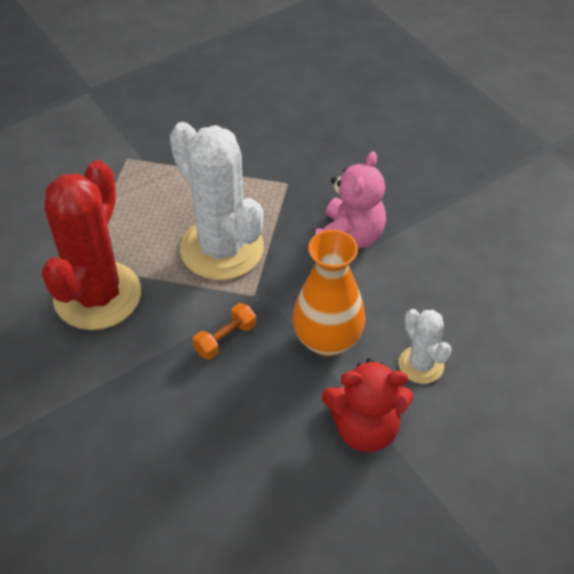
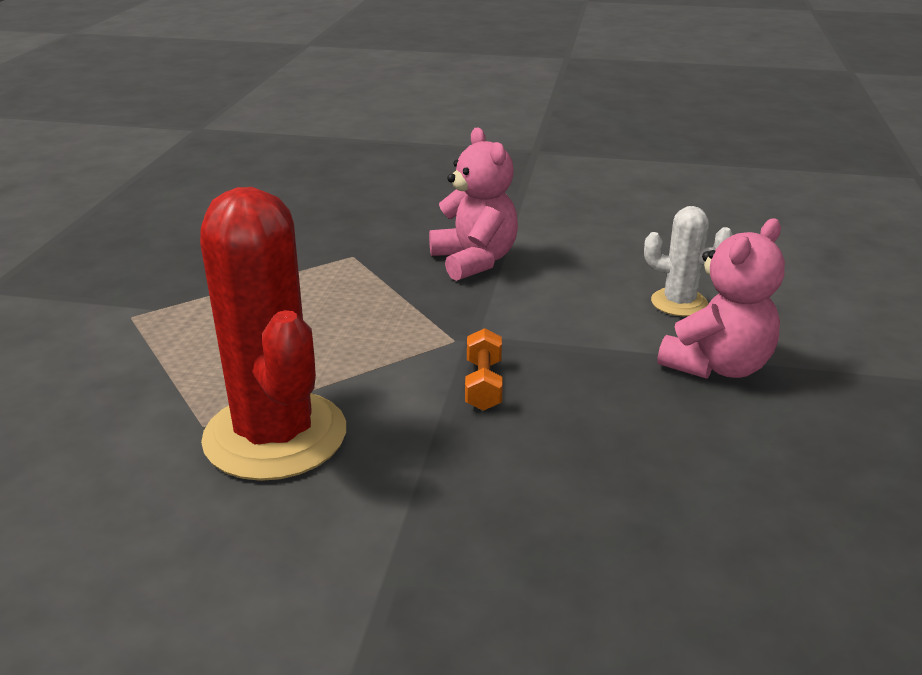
camera: 45 degrees left, 20 degrees down
white cactus [170,122,264,280] -> none
orange vase [293,230,365,356] -> none
red teddy bear [322,358,413,452] -> pink teddy bear [657,218,785,379]

